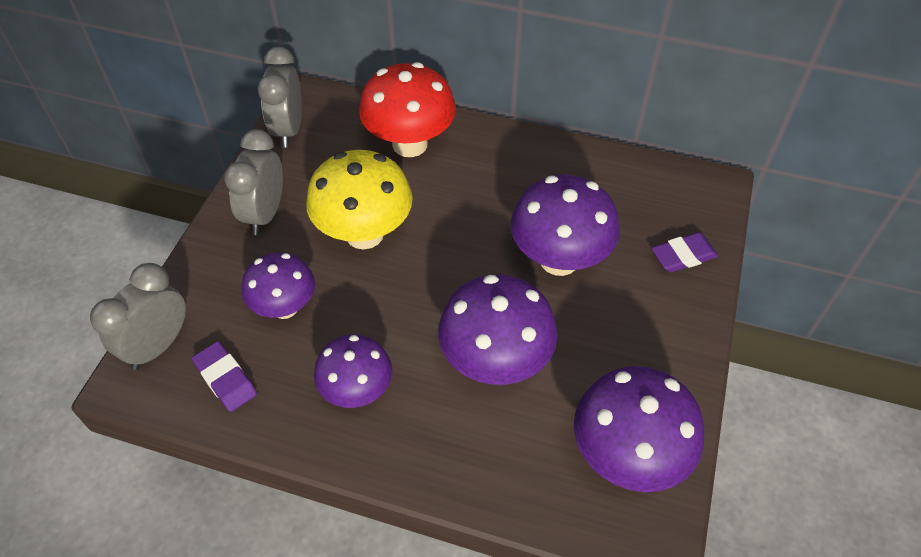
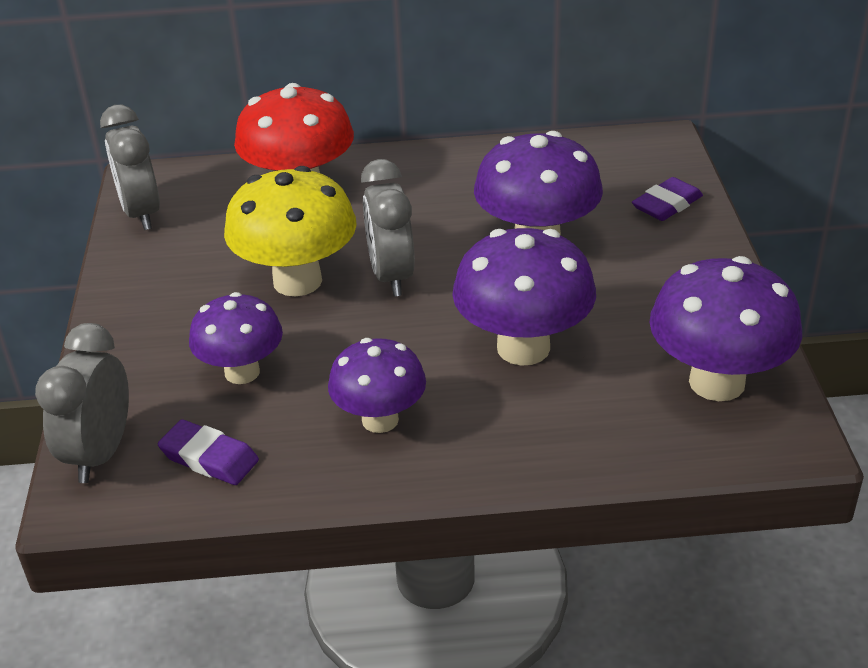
camera: 20 degrees left, 15 degrees down
grey clock [224,129,283,235] -> grey clock moved to [361,159,415,297]

